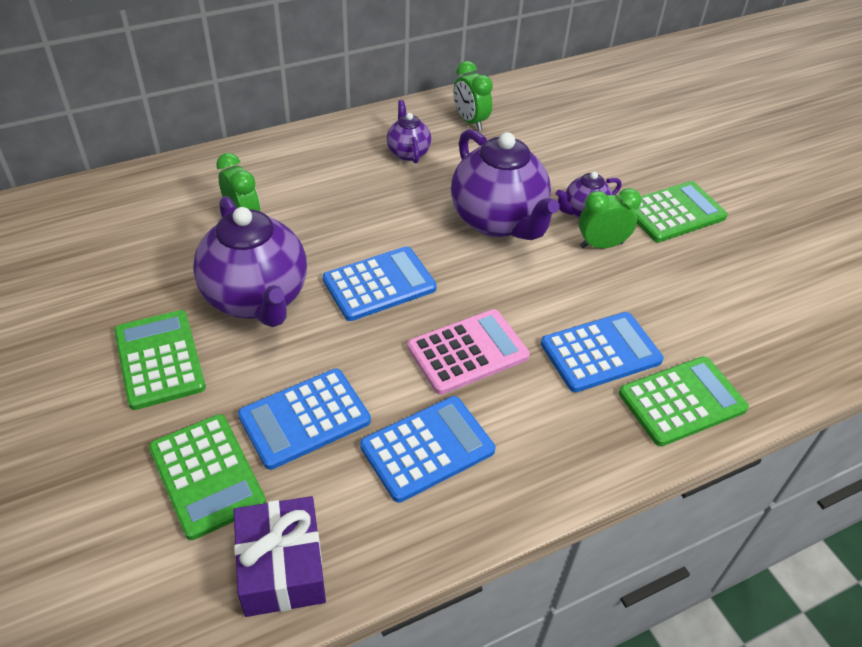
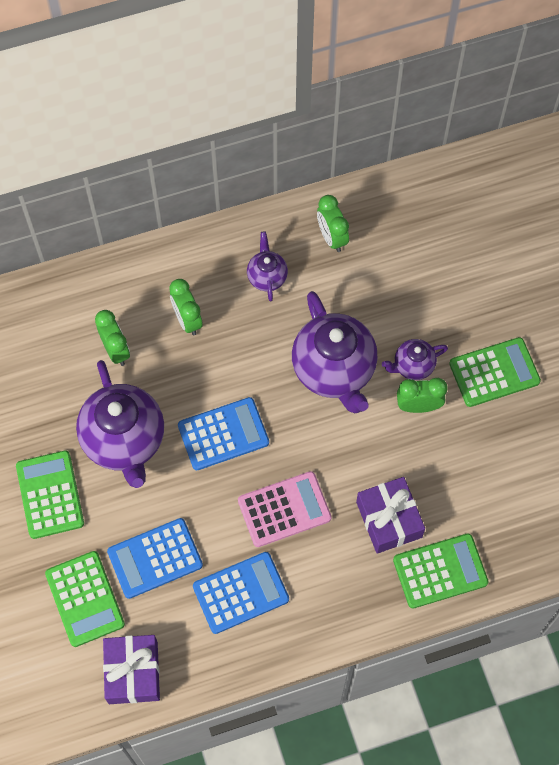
camera: 10 degrees right, 20 degrees up
blue calculator [541,312,664,392] -> purple gift [356,477,425,554]
none -> green clock [169,279,202,335]

